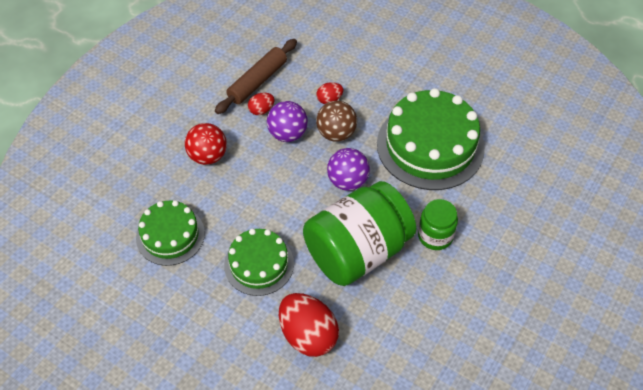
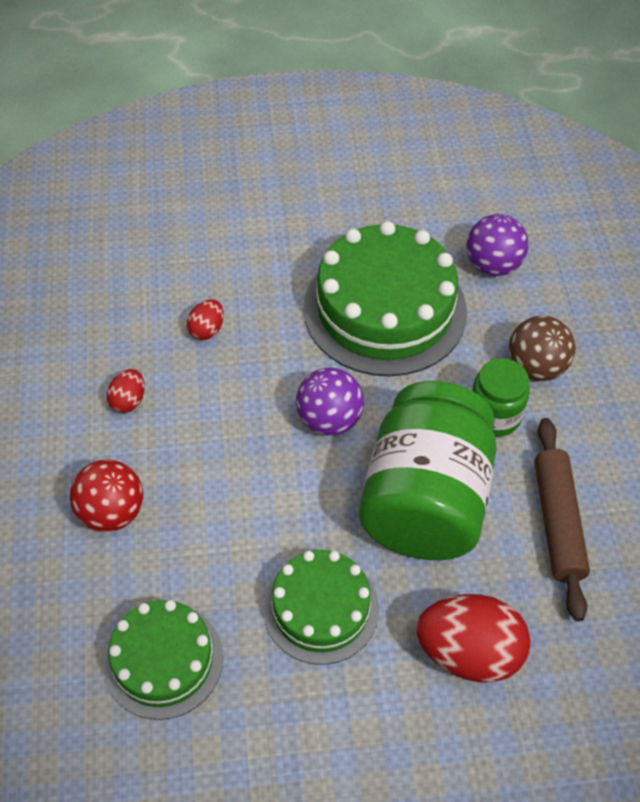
camera: 40 degrees left, 0 degrees up
brown rolling pin [215,39,297,114] -> brown rolling pin moved to [534,418,590,621]
purple ball [267,101,308,142] -> purple ball moved to [467,214,529,276]
brown ball [316,101,357,142] -> brown ball moved to [509,316,576,381]

